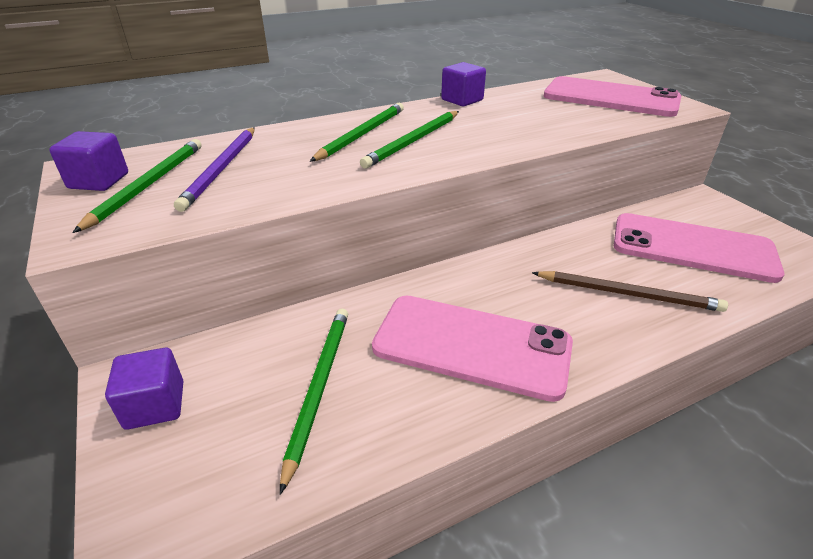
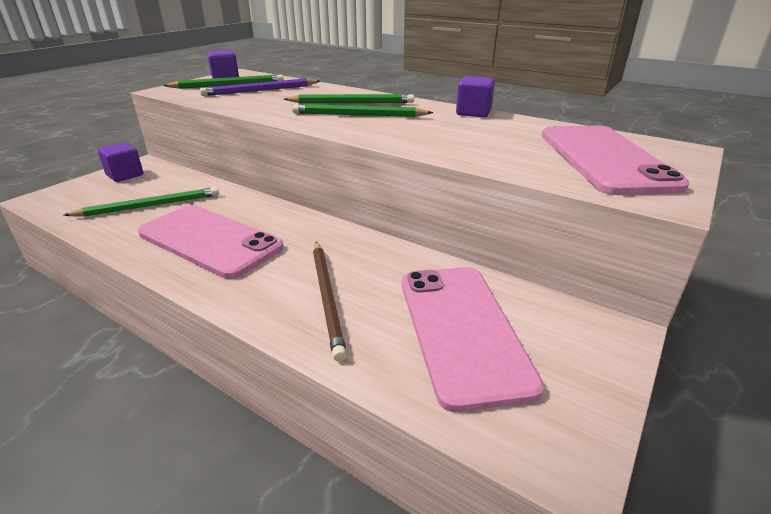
camera: 60 degrees right, 5 degrees down
pink phone [372,295,573,402] -> pink phone turned 45 degrees counterclockwise [138,205,284,279]

